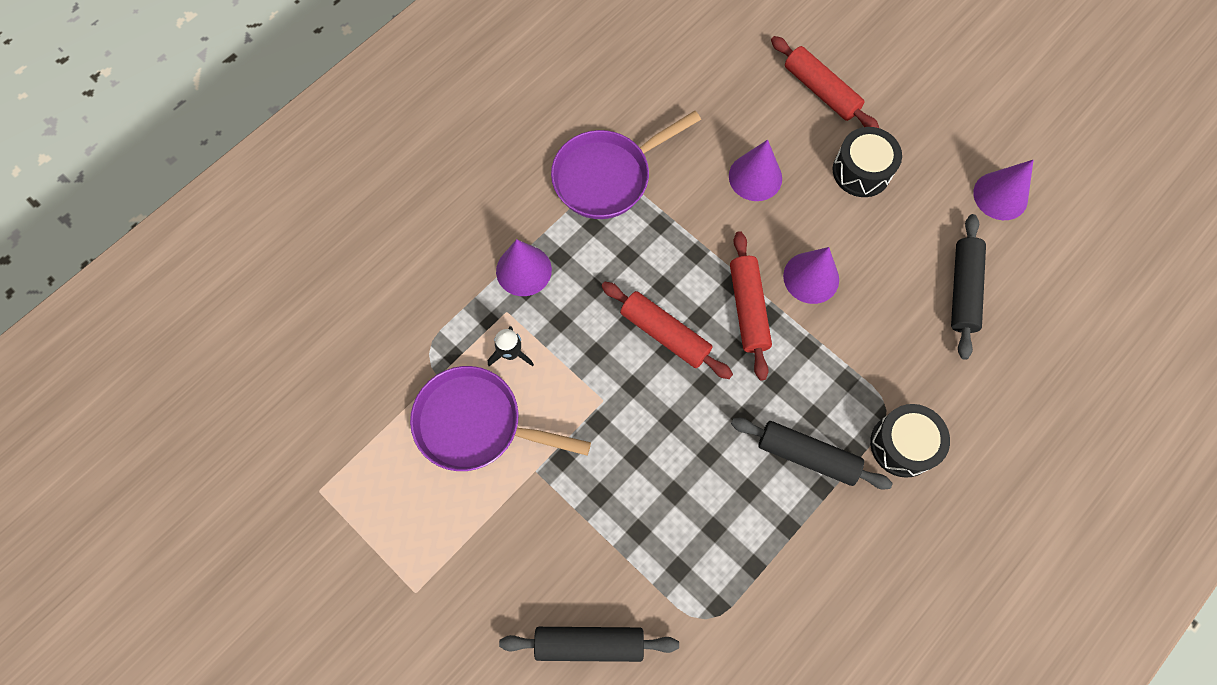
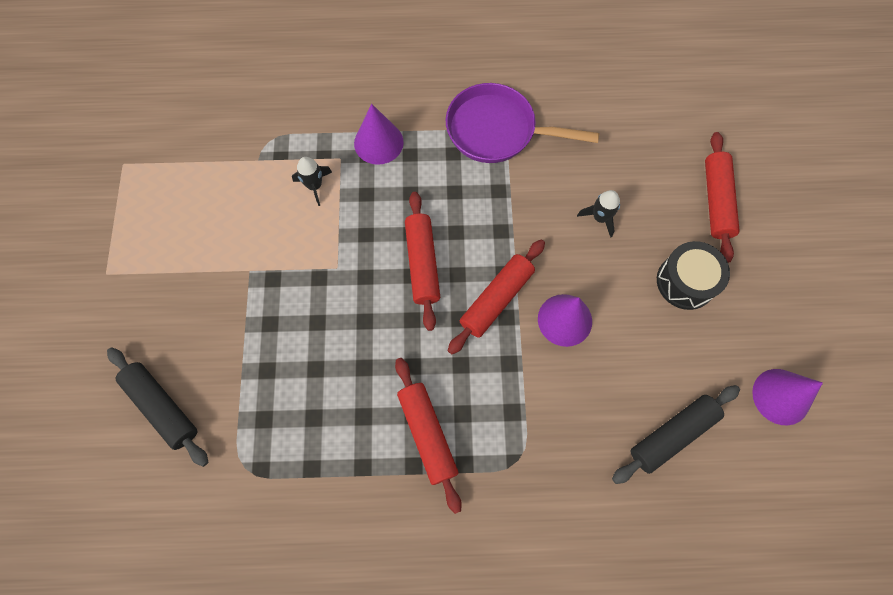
camera: 45 degrees right, 0 degrees up
purple pan [410,366,591,471] -> none
purple cone [729,140,782,201] -> black rocket [577,190,620,238]
black rolling pin [731,418,893,489] -> red rolling pin [395,358,462,514]
black drum [870,404,950,478] -> none

